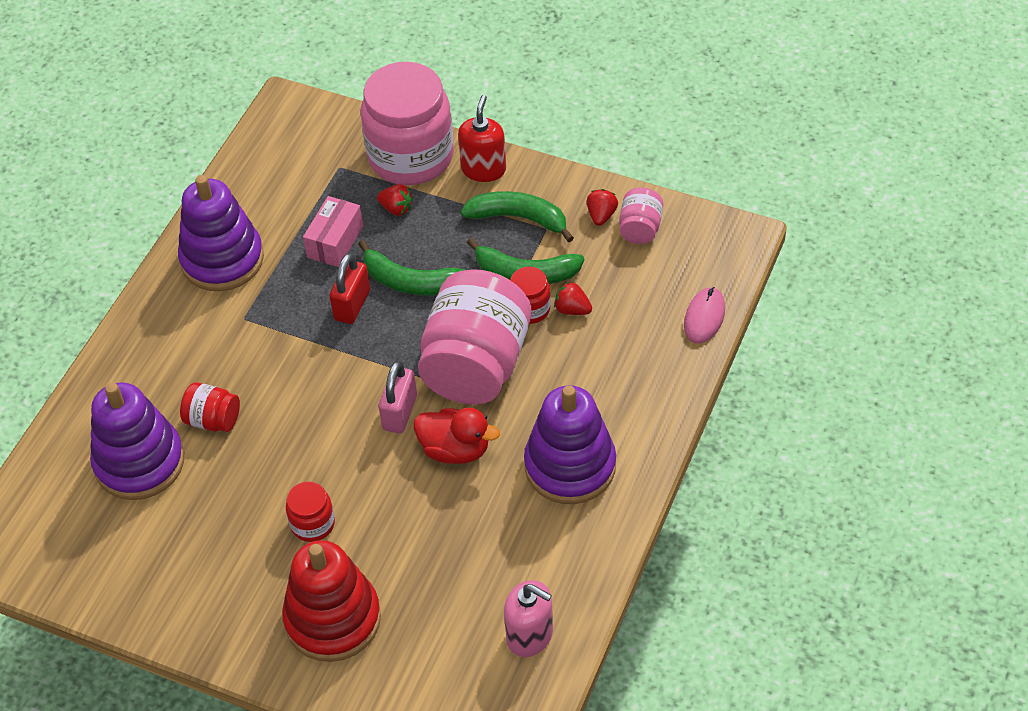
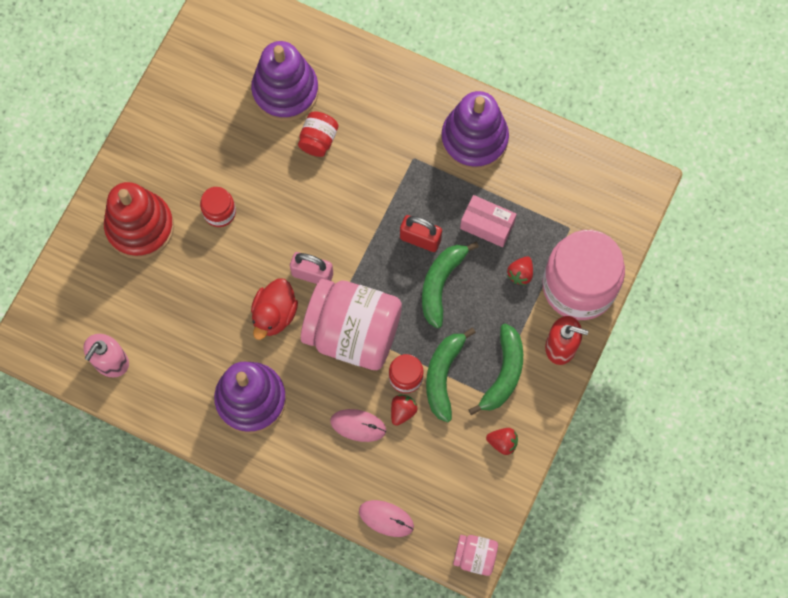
camera: 90 degrees right, 20 degrees up
pink jar [619,187,663,244] -> pink jar moved to [453,535,498,576]
none -> pink mouse [330,409,386,442]

